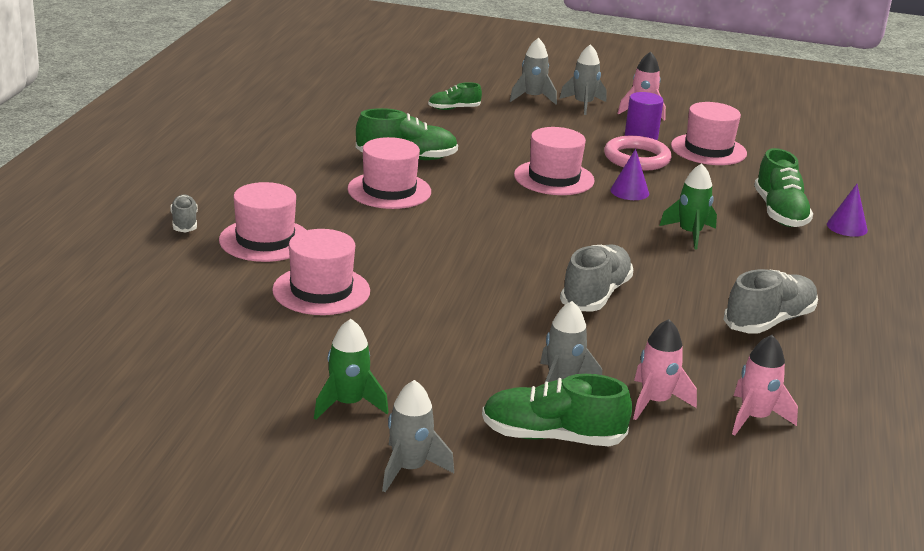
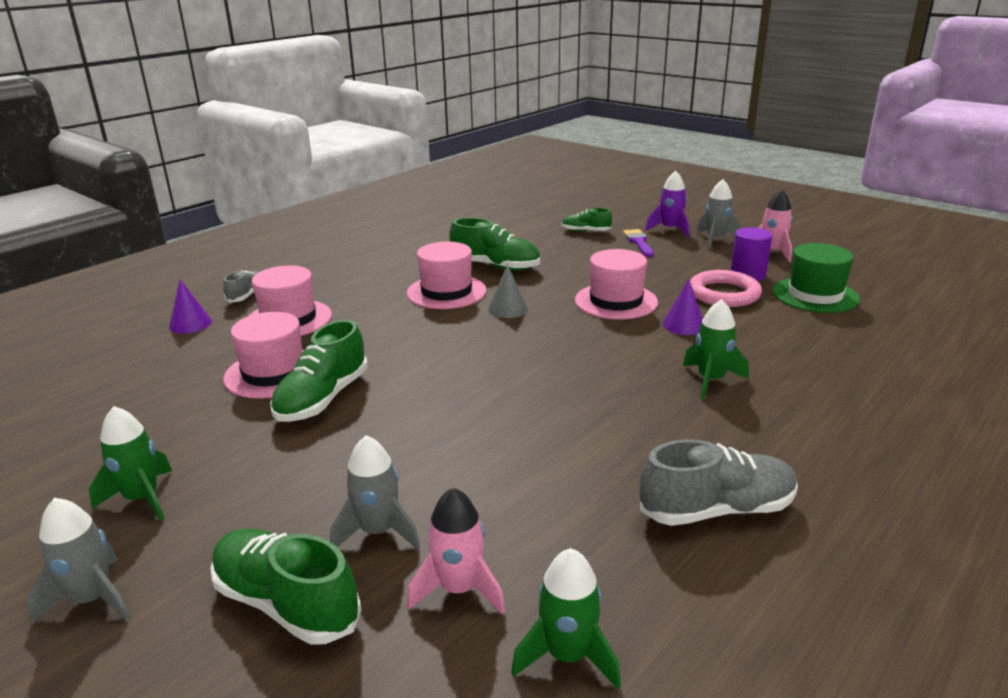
camera: 30 degrees right, 0 degrees up
grey rocket [510,38,557,105] -> purple rocket [645,171,689,237]
grey shoe [560,244,633,312] -> none
pink hat [671,102,747,165] -> green hat [773,243,860,313]
pink rocket [732,335,798,436] -> green rocket [511,548,621,689]
green shoe [754,148,813,227] -> green shoe moved to [270,320,368,422]
purple cone [827,184,868,237] -> purple cone moved to [169,279,212,334]
none -> grey cone [488,265,528,318]
none -> purple brush [623,229,654,257]

